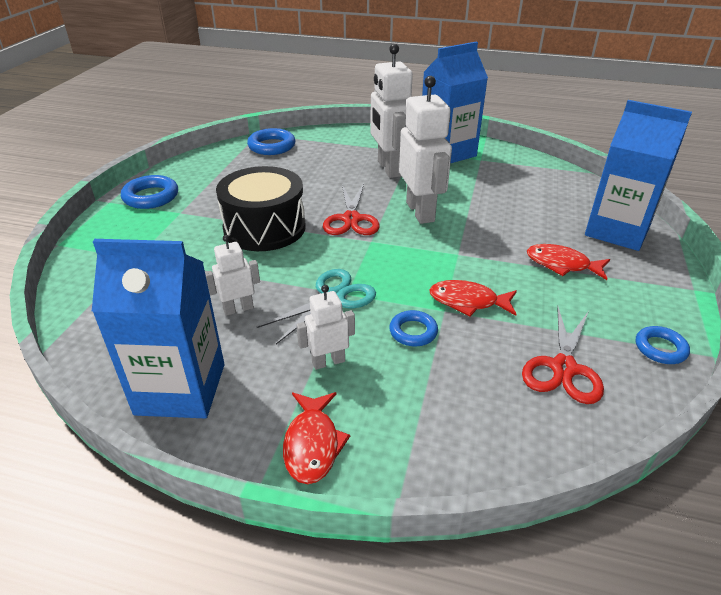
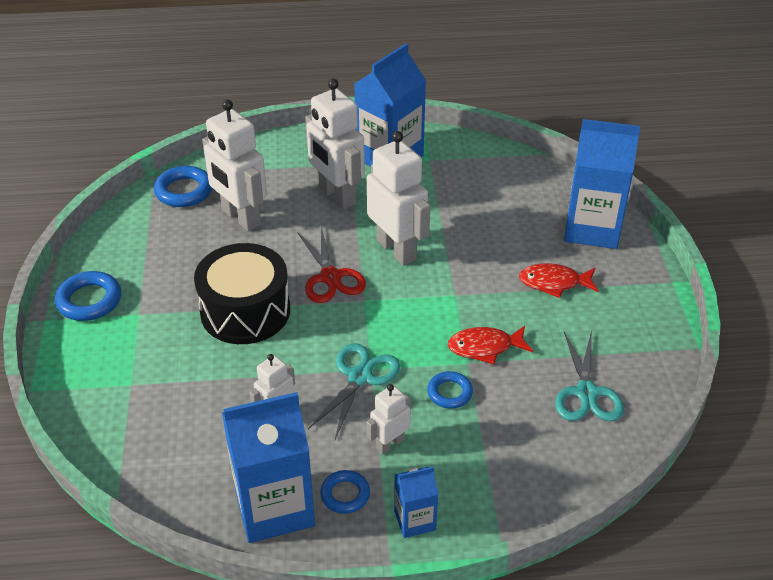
camera: 20 degrees left, 5 degrees up
red fish [283,392,350,484] -> blue carton [394,467,439,538]
red scissors [522,306,604,404] -> turquoise scissors [555,330,624,421]
blue ring [636,326,690,364] -> blue ring moved to [320,470,370,514]
none -> white robot [202,99,267,232]

